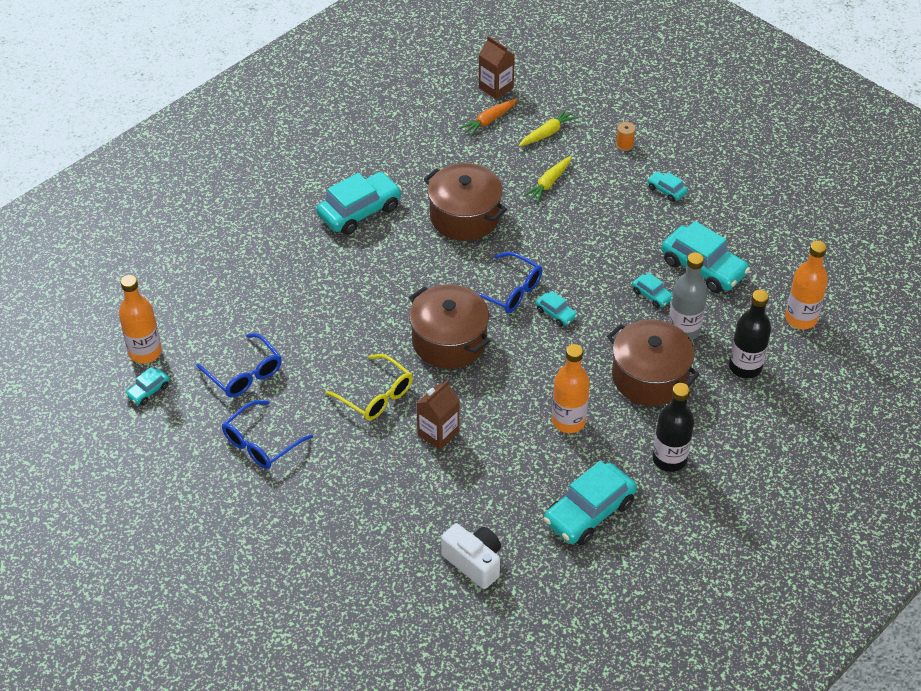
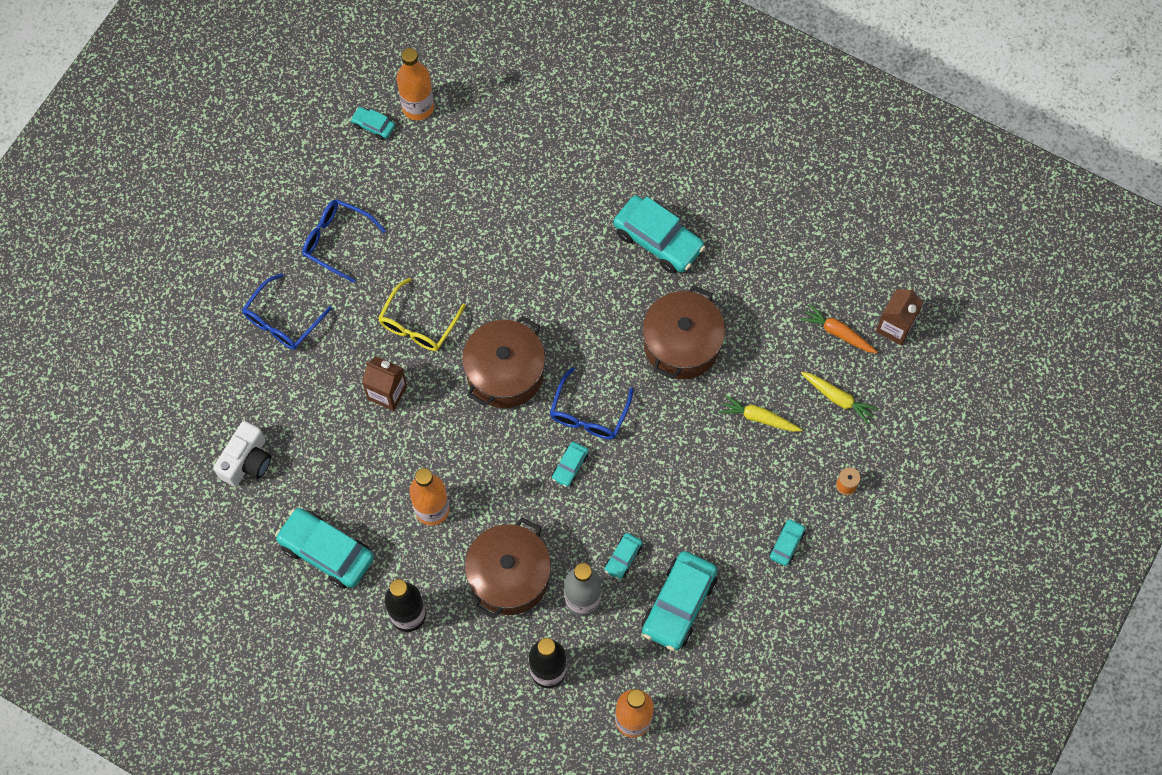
camera: 75 degrees right, 20 degrees up
blue glasses [196,333,282,397] -> blue glasses moved to [242,273,332,350]

